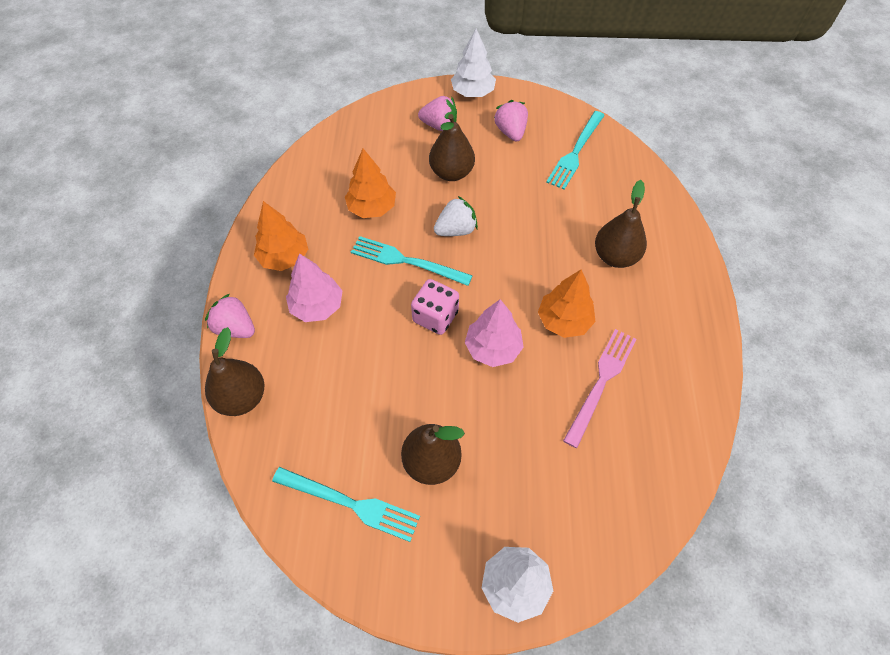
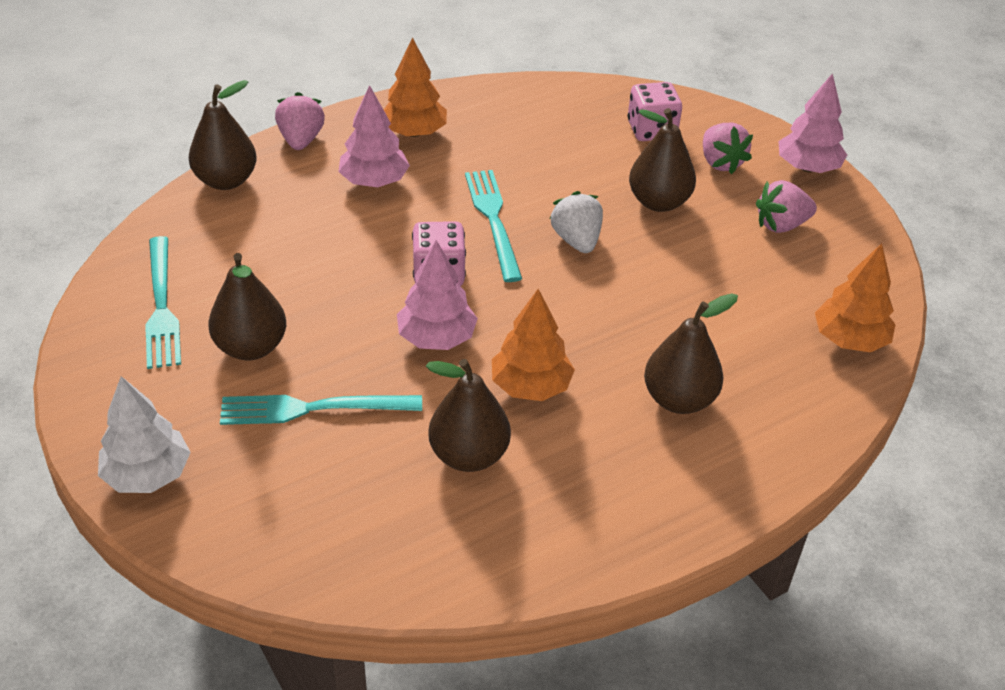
camera: 55 degrees right, 15 degrees down
orange tree [345,149,396,218] -> orange tree moved to [815,243,896,352]
white strawberry [434,196,478,236] -> white strawberry turned 135 degrees counterclockwise [550,191,603,253]
white tree [451,29,496,97] -> pink tree [779,73,847,173]
pink strawberry [494,100,528,142] -> pink strawberry turned 150 degrees counterclockwise [756,180,817,233]
turquoise fork [546,111,605,190] -> turquoise fork moved to [220,395,422,425]
pink fork [563,329,637,448] -> brown pear [426,359,511,472]
none -> pink dice [628,82,682,141]

